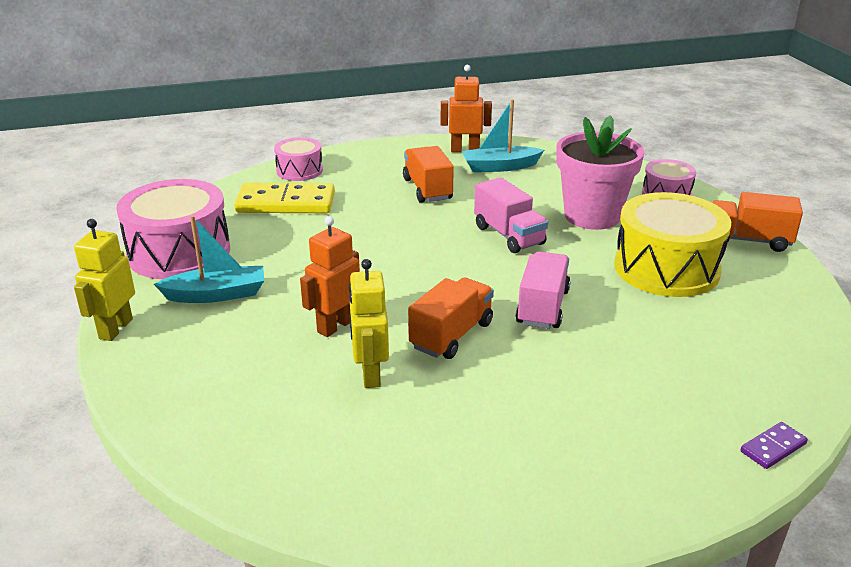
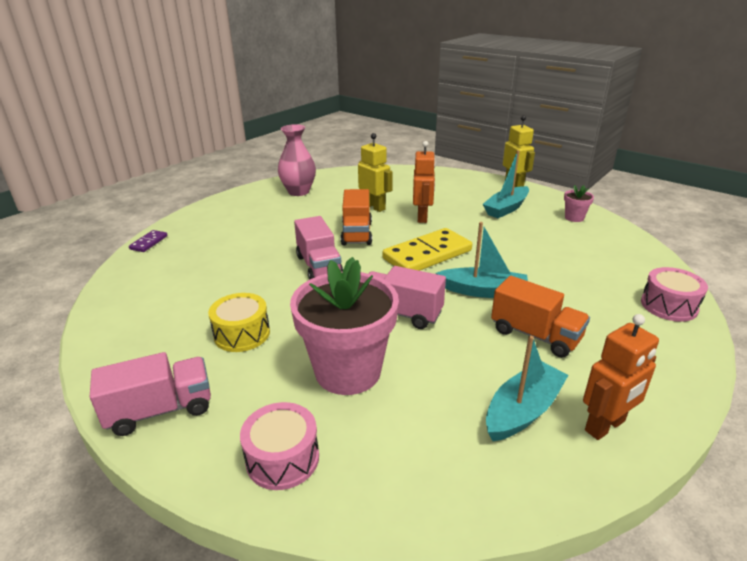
camera: 145 degrees right, 0 degrees up
pink drum [116,179,230,279] -> pink flower pot [564,185,594,222]
yellow domino [234,183,335,213] -> yellow domino moved to [382,228,472,271]
yellow drum [614,192,731,297] -> yellow drum [208,293,270,352], size x0.54
orange truck [712,192,803,252] -> pink truck [90,352,211,436]
none -> pink vase [278,124,316,196]
none -> turquoise boat [436,222,528,298]

